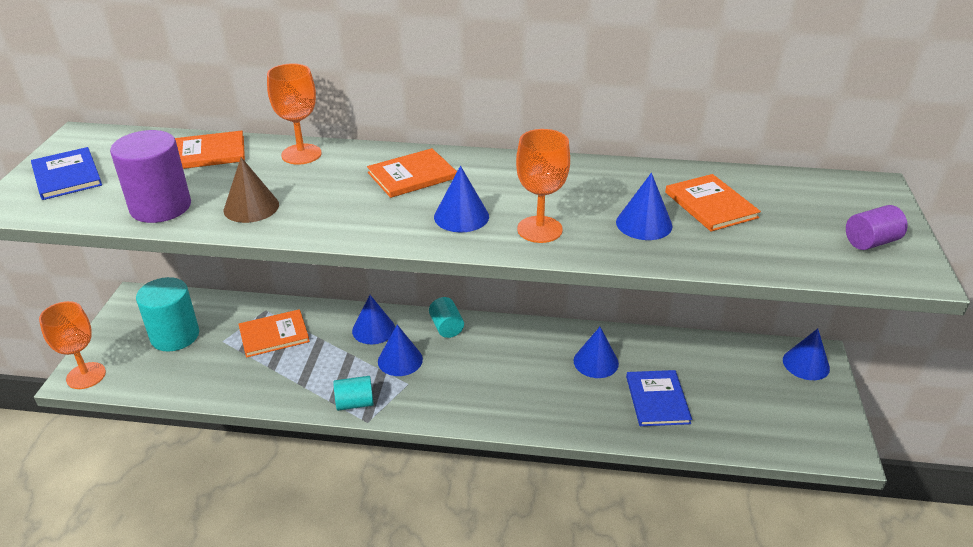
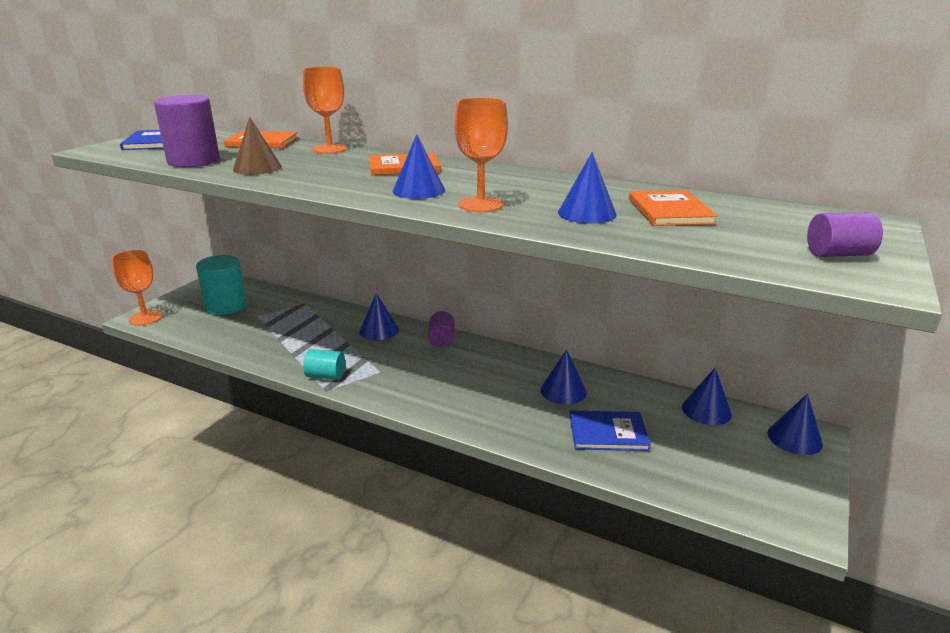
camera: 20 degrees right, 10 degrees down
orange book [239,309,310,358] -> none
blue cone [378,325,423,376] -> blue cone moved to [682,368,732,425]
turquoise cylinder [429,297,464,338] -> purple cylinder [428,311,454,348]
blue book [626,370,692,426] -> blue book turned 75 degrees clockwise [570,411,651,451]

